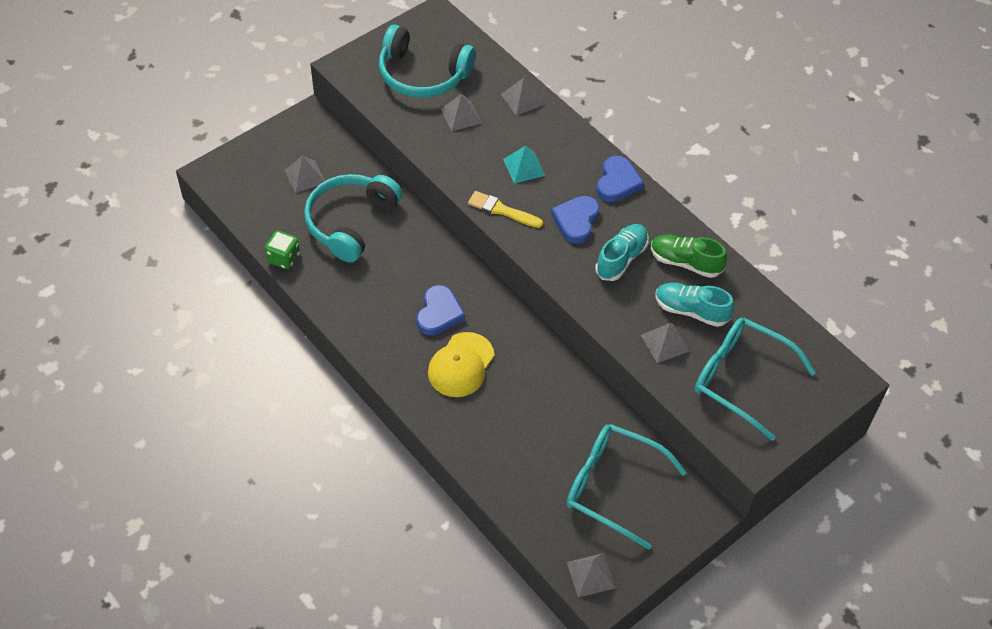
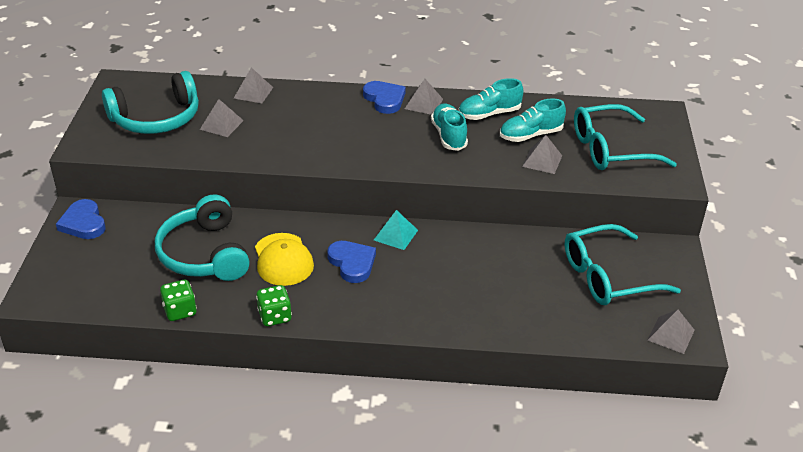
camera: 45 degrees left, 15 degrees down
grey pyramid [285,156,325,193] -> grey pyramid moved to [405,79,443,115]
yellow cap [428,332,495,397] -> yellow cap moved to [255,233,314,286]
yellow brush [468,191,543,228] -> none
turquoise pyramid [503,146,546,183] -> turquoise pyramid moved to [374,210,418,250]
blue heart [551,196,599,244] -> blue heart moved to [56,199,106,239]
green shoe [651,235,727,278] -> turquoise shoe [458,78,523,120]
none -> green dice [256,285,292,326]

